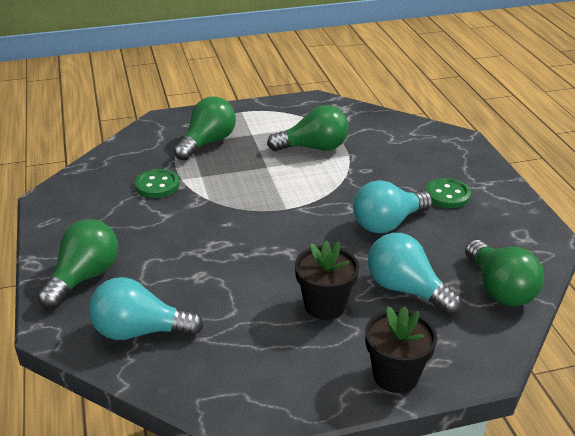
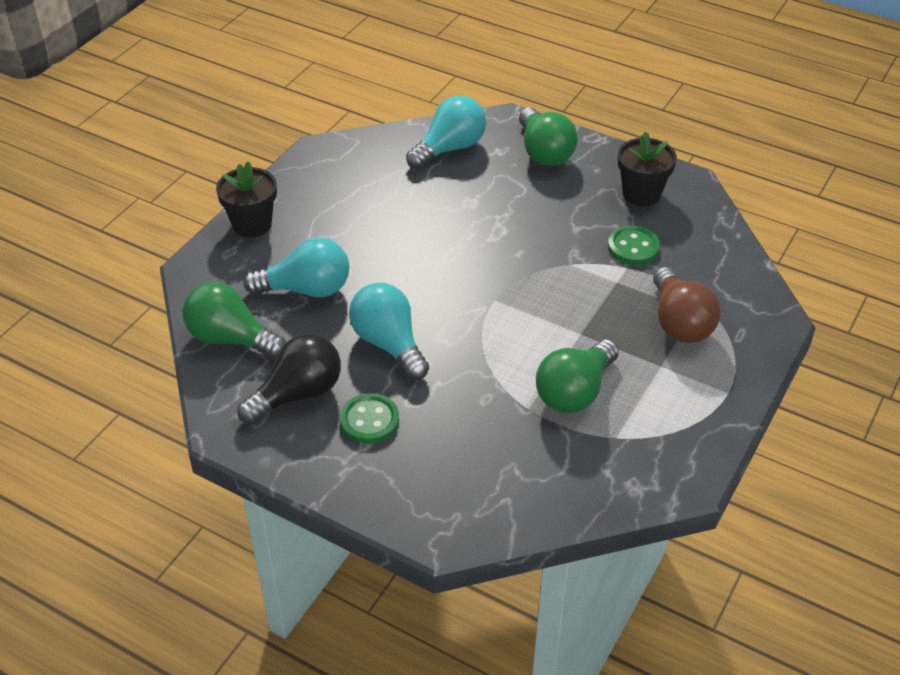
camera: 135 degrees right, 10 degrees up
green light bulb [174,97,236,161] -> brown light bulb [653,267,721,343]
black flower pot [295,240,359,320] -> black flower pot moved to [618,131,677,206]
turquoise light bulb [353,180,433,233] -> turquoise light bulb turned 45 degrees counterclockwise [349,283,429,380]
none -> black light bulb [237,334,341,425]

